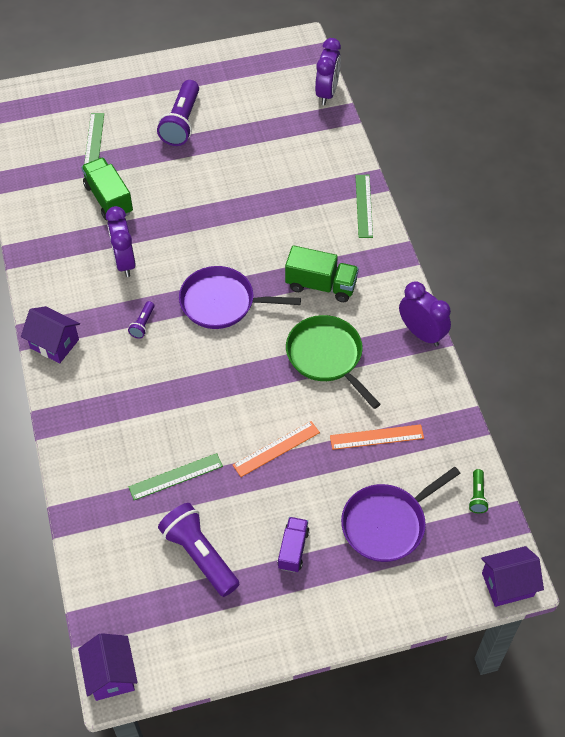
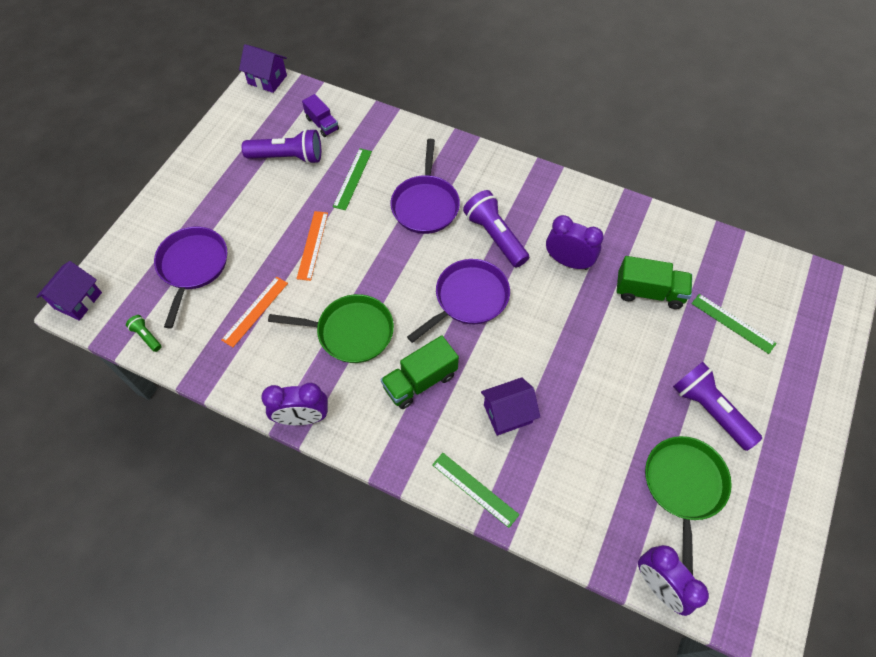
camera: 130 degrees right, 5 degrees up
purple house [21,306,80,363] -> purple house moved to [481,377,540,436]
purple flashlight [128,301,155,339] -> purple flashlight [463,190,529,267], size x2.11
purple truck [277,517,310,573] -> purple truck moved to [302,94,339,137]
none -> purple pan [391,139,460,234]
none -> green pan [645,436,732,575]

